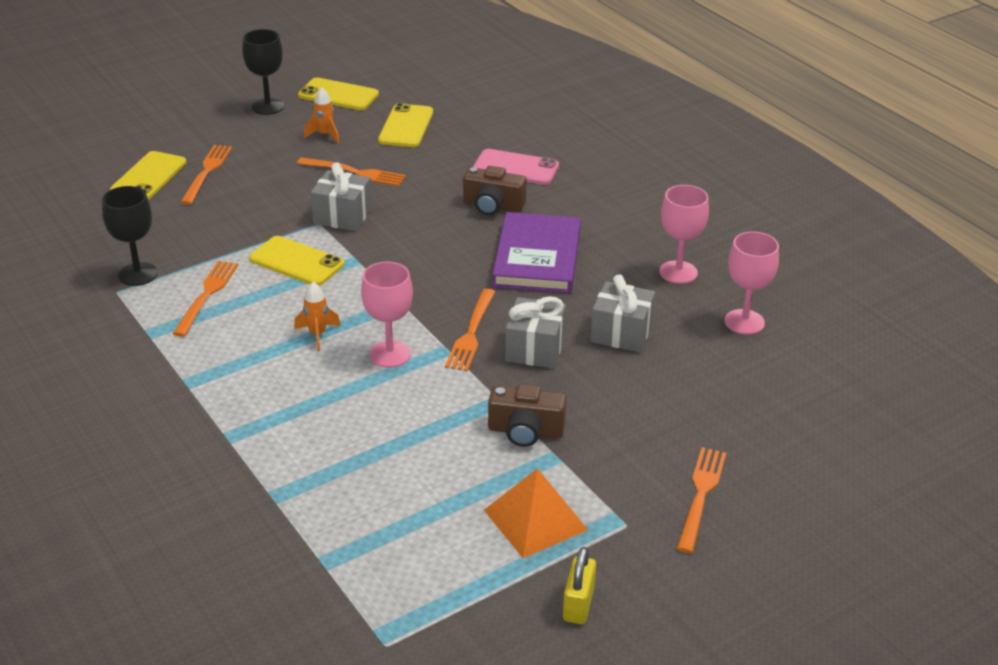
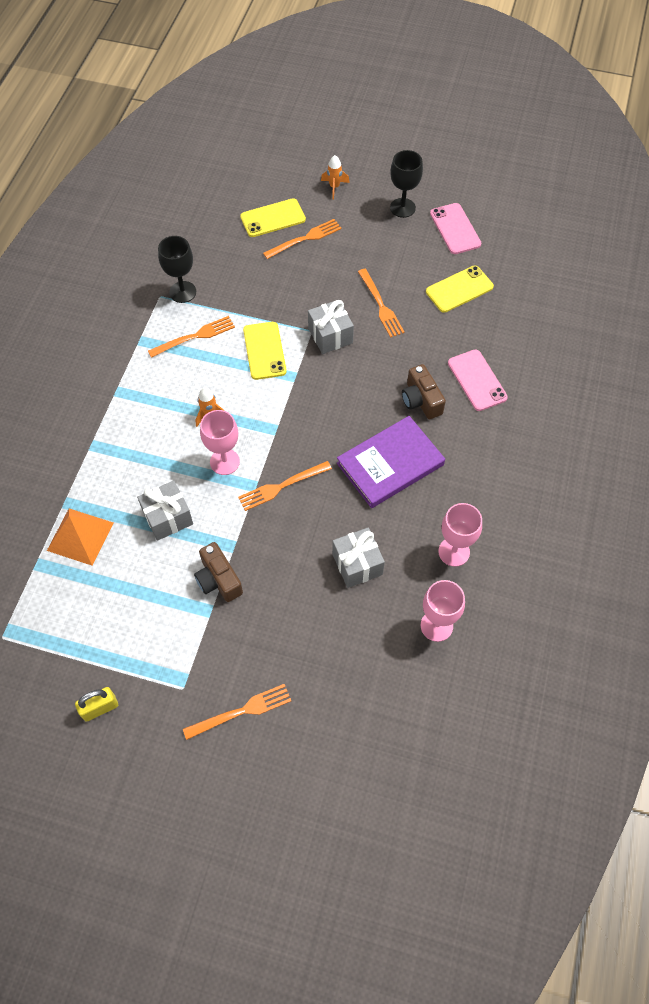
camera: 50 degrees right, 25 degrees up
yellow phone [298,78,379,110] -> pink phone [430,203,481,254]
orange rocket [304,87,340,144] -> orange rocket moved to [321,155,350,199]
orange pyramid [484,468,588,558] -> orange pyramid moved to [47,508,113,565]
grey gift [505,296,566,368] -> grey gift moved to [137,481,193,541]

